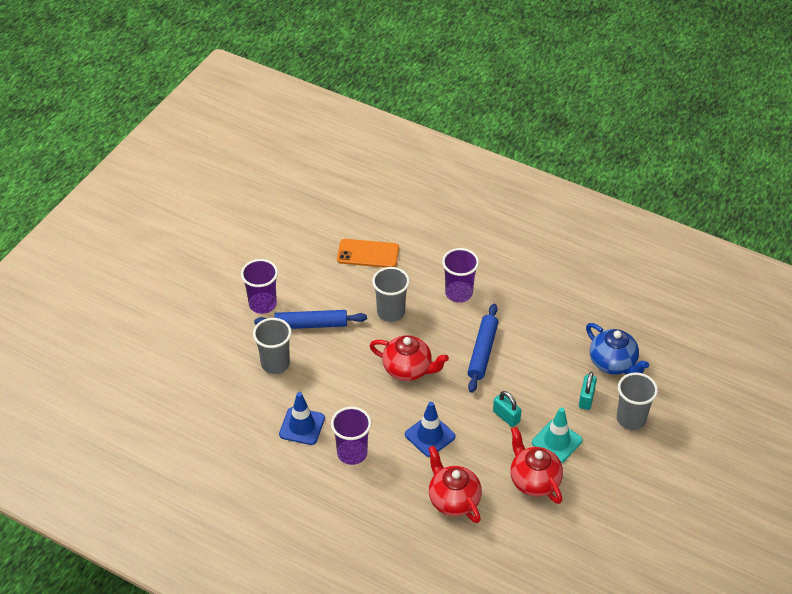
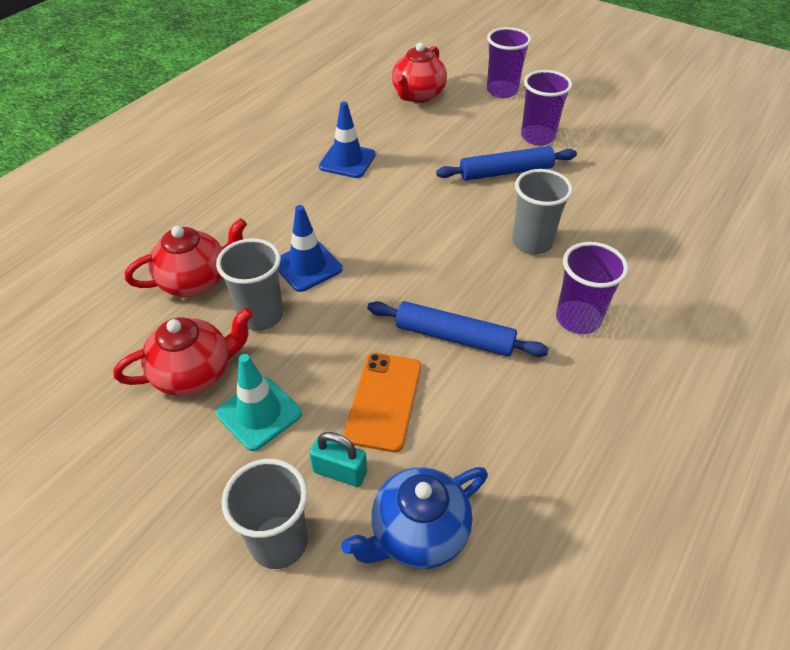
camera: 95 degrees right, 0 degrees up
grey cup [253,318,292,374] -> grey cup moved to [216,238,283,331]
blue rolling pin [254,310,367,329] -> blue rolling pin turned 75 degrees clockwise [436,146,577,181]
purple cup [331,407,371,465] -> purple cup moved to [487,27,531,98]
orange phone [337,239,399,267] -> orange phone moved to [344,353,421,452]
red teapot [369,335,449,381] -> red teapot moved to [392,42,447,103]
turquoise padlock [493,391,521,427] -> none

